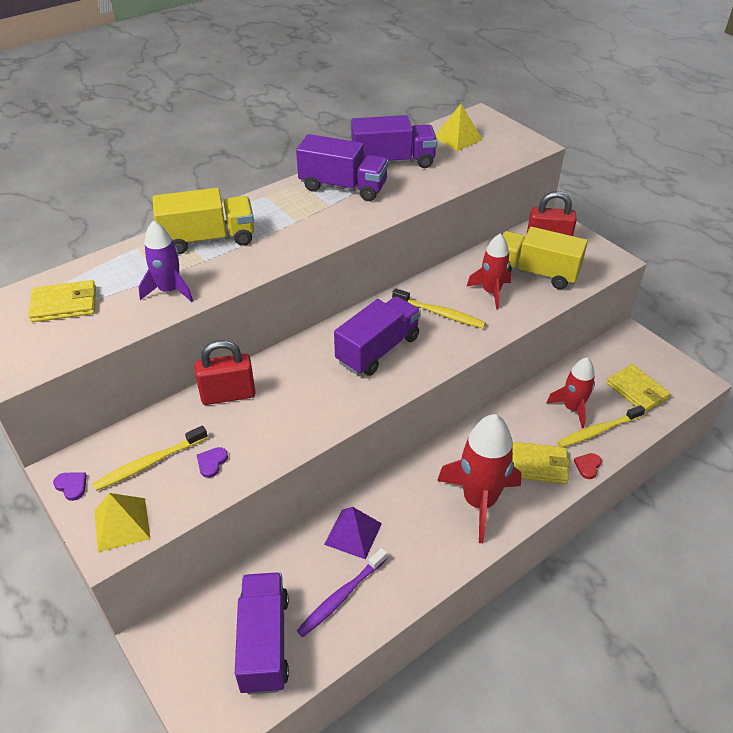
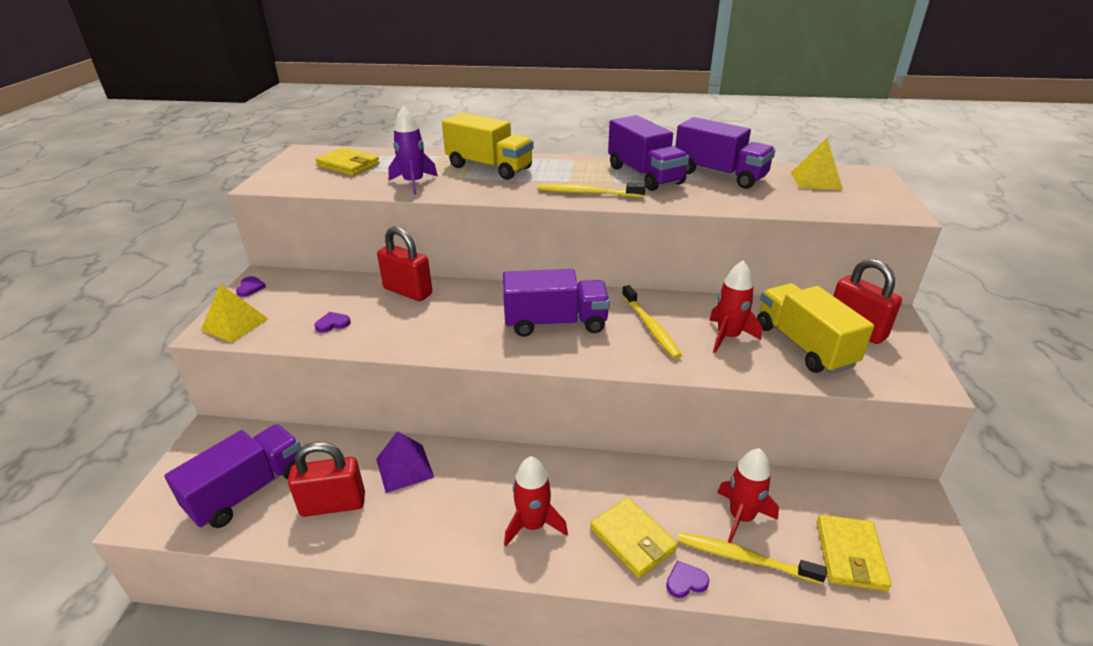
camera: 45 degrees right, 10 degrees down
yellow toothbrush [93,425,208,491] -> yellow toothbrush moved to [537,182,646,197]
purple toothbrush [297,548,388,637] -> red padlock [288,442,365,517]
red rocket [437,414,521,543] -> red rocket [504,456,568,546], size x0.61
red heart [574,453,602,479] -> purple heart [666,561,709,598]

